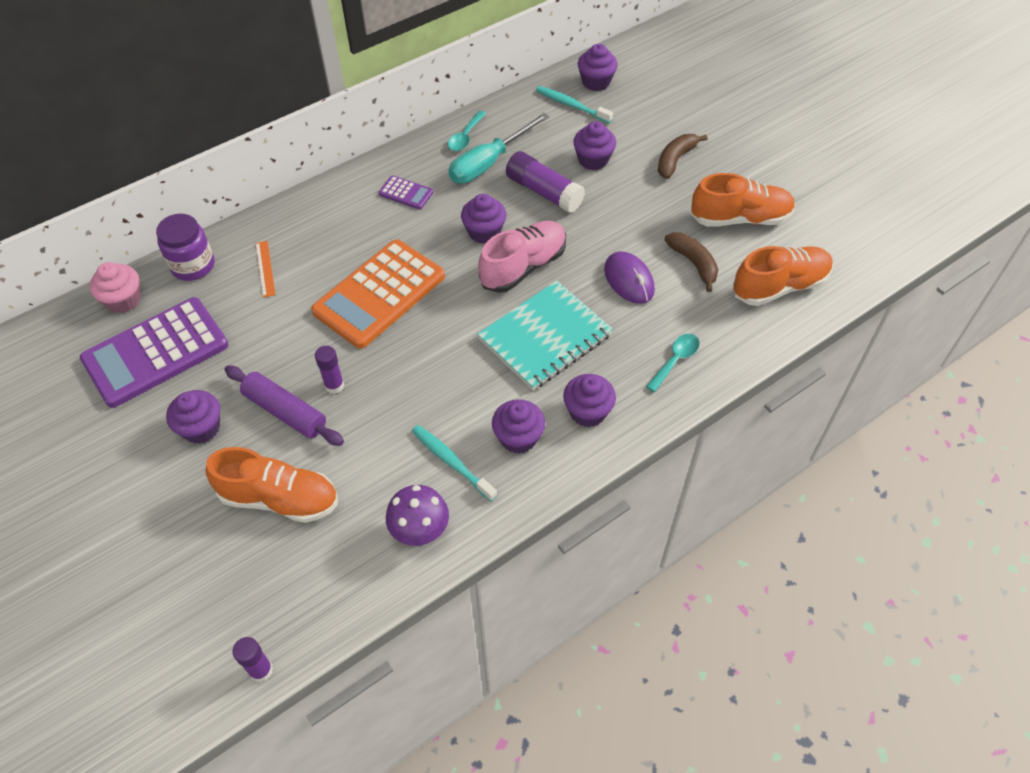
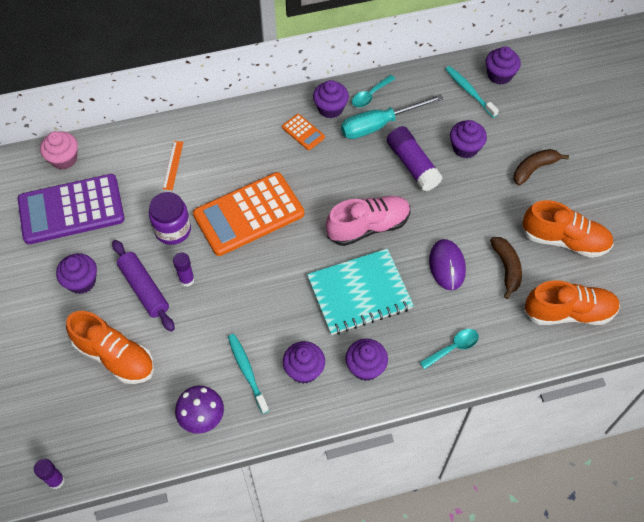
camera: 20 degrees right, 5 degrees up
purple jar [156,214,214,281] -> purple jar moved to [149,192,191,245]
purple calculator [379,175,433,209] -> orange calculator [282,114,325,150]
purple cupcake [461,194,506,244] -> purple cupcake moved to [313,80,349,118]

